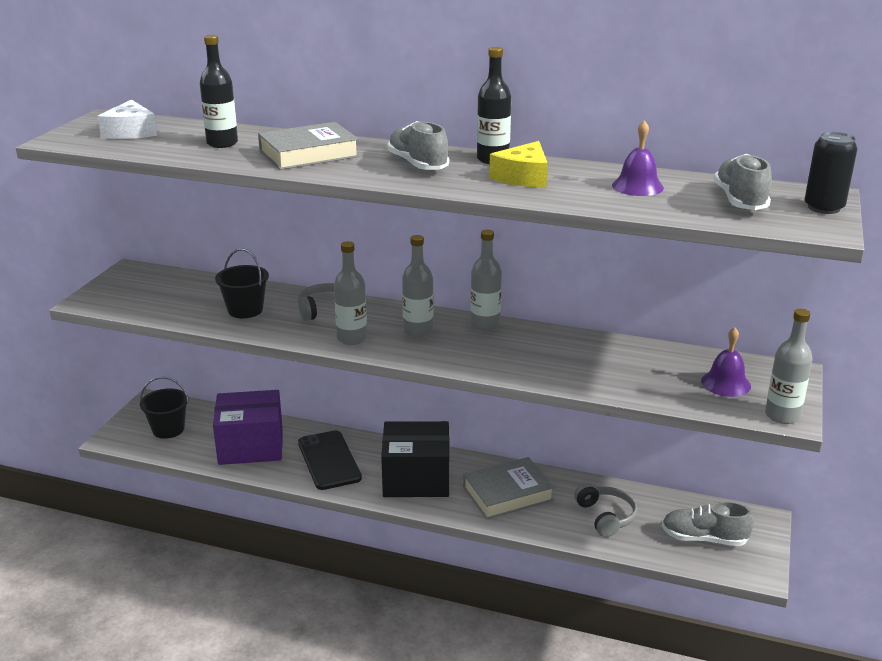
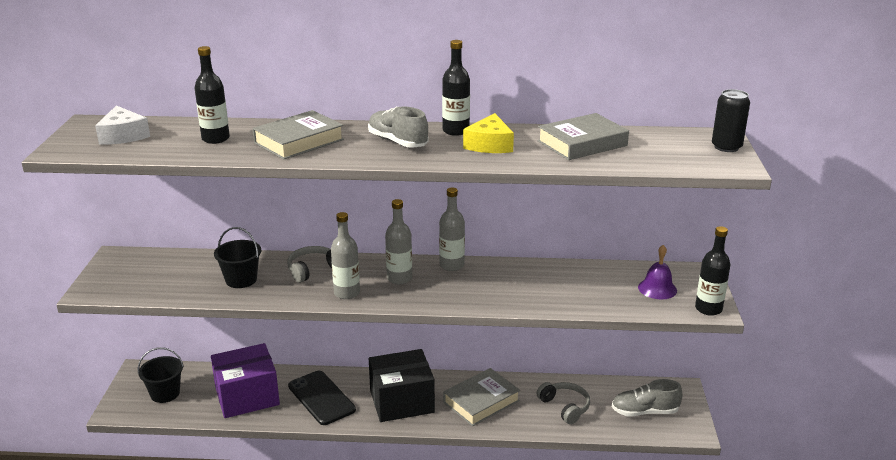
camera: 15 degrees left, 0 degrees up
purple bell [612,120,664,196] -> grey book [537,113,629,160]
grey shoe [714,154,771,210] -> none
grey bottle [765,309,813,424] -> black bottle [695,226,730,316]

